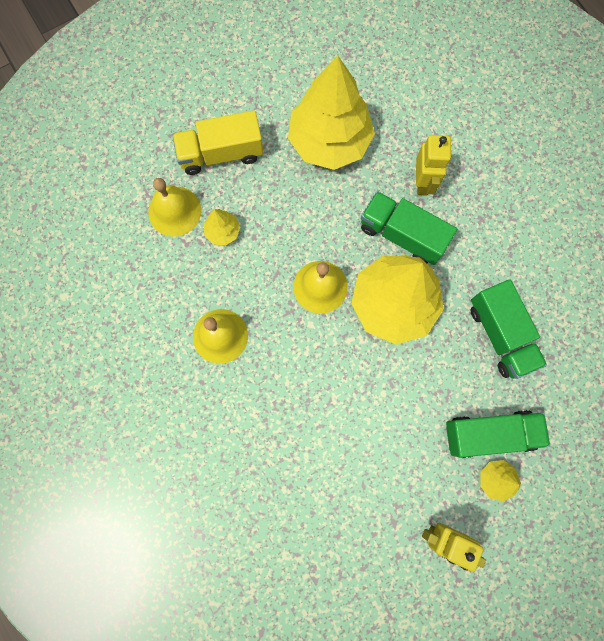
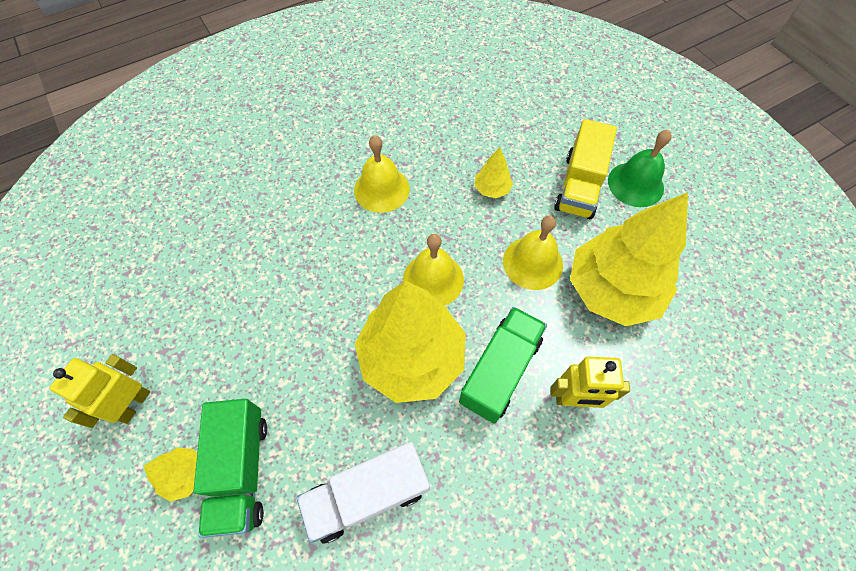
camera: 90 degrees right, 15 degrees down
yellow bell [148,178,201,237] -> yellow bell moved to [503,215,563,290]
yellow truck [172,110,264,175] -> yellow truck turned 150 degrees counterclockwise [554,119,617,219]
green truck [471,279,547,379] -> white truck [297,442,430,544]
none -> green bell [608,130,672,207]

